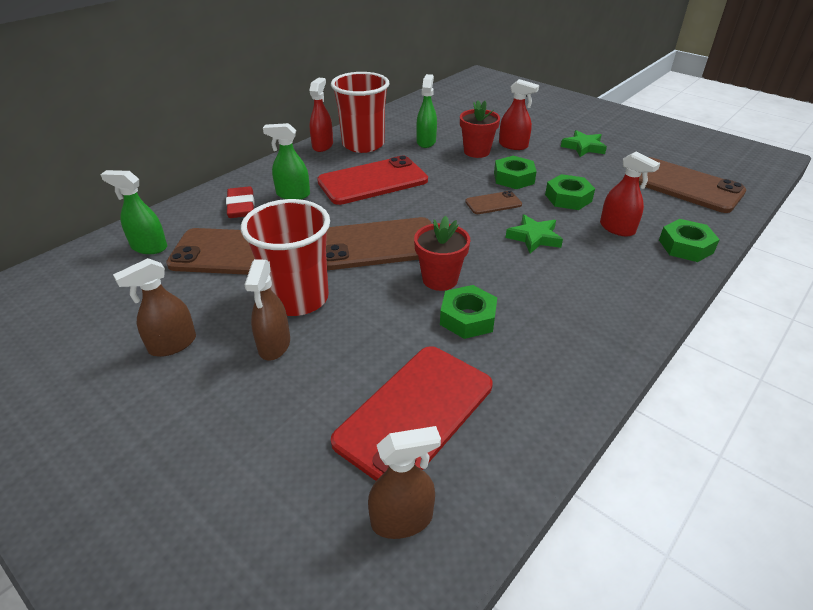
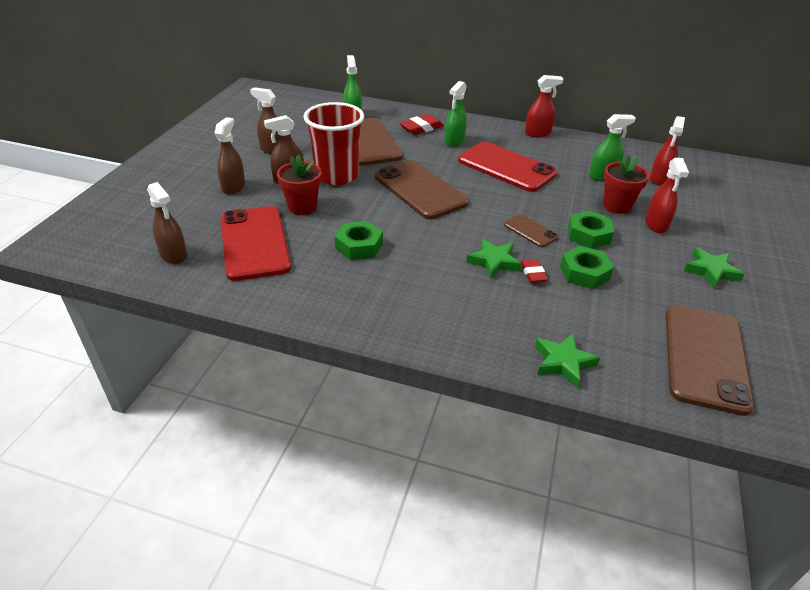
camera: 65 degrees right, 0 degrees up
green spray bottle [263,123,310,199] -> green spray bottle turned 135 degrees counterclockwise [444,81,467,147]
red cup [331,72,390,153] -> none
red phone [331,346,493,481] -> red phone turned 60 degrees clockwise [221,206,291,281]
red flower pot [414,216,470,291] -> red flower pot moved to [277,154,322,215]
red spray bottle [600,152,660,236] -> red spray bottle moved to [650,116,685,186]
green nut [659,219,720,262] -> green star [535,333,600,388]
none -> brown spray bottle [214,117,245,195]
none -> red eraser [520,259,548,283]

